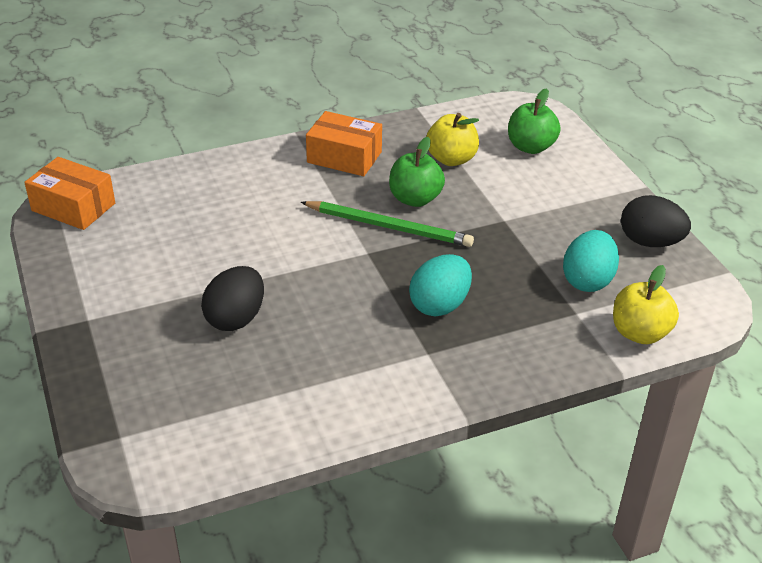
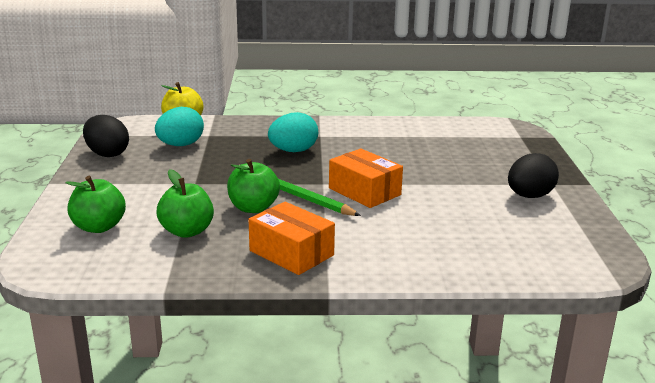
camera: 160 degrees left, 15 degrees down
orange box [24,157,115,230] -> orange box moved to [329,148,403,208]
black egg [201,266,264,331] -> black egg moved to [508,153,559,198]
yellow apple [426,113,479,166] -> green apple [157,169,214,238]

